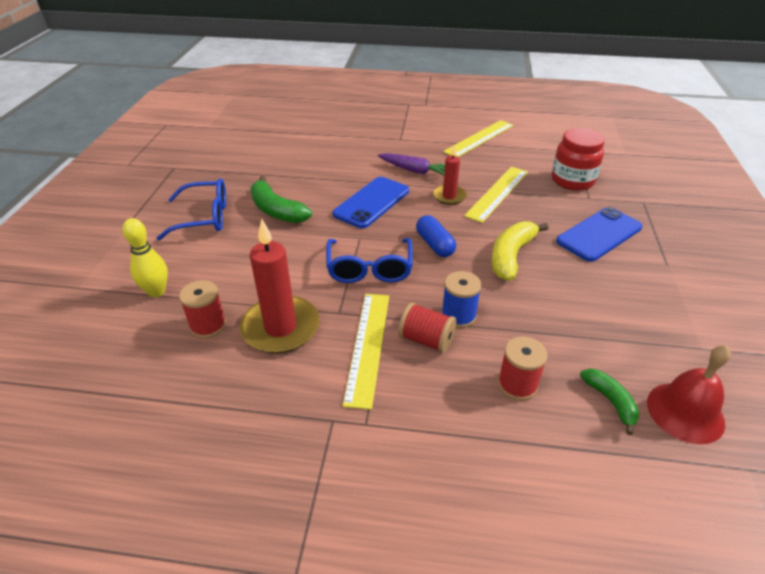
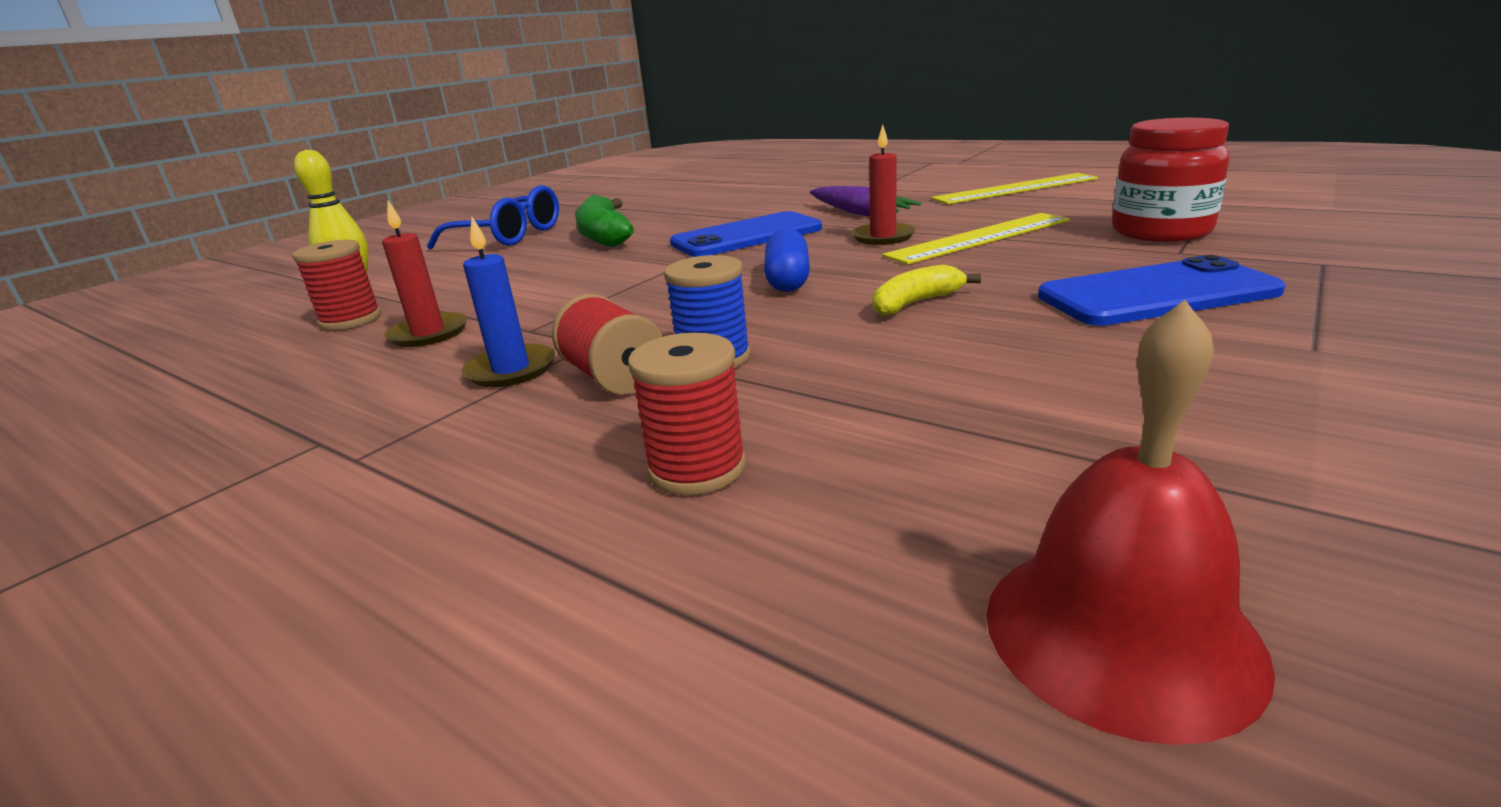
camera: 30 degrees right, 15 degrees down
red candle [240,219,320,353] -> red candle [382,200,467,347], size x0.57
blue glasses [326,238,413,283] -> none
yellow ruler [343,294,389,410] -> blue candle [462,217,555,387]
yellow banana [491,221,549,281] -> yellow banana [873,264,981,316], size x0.61
green banana [580,368,639,435] -> none

